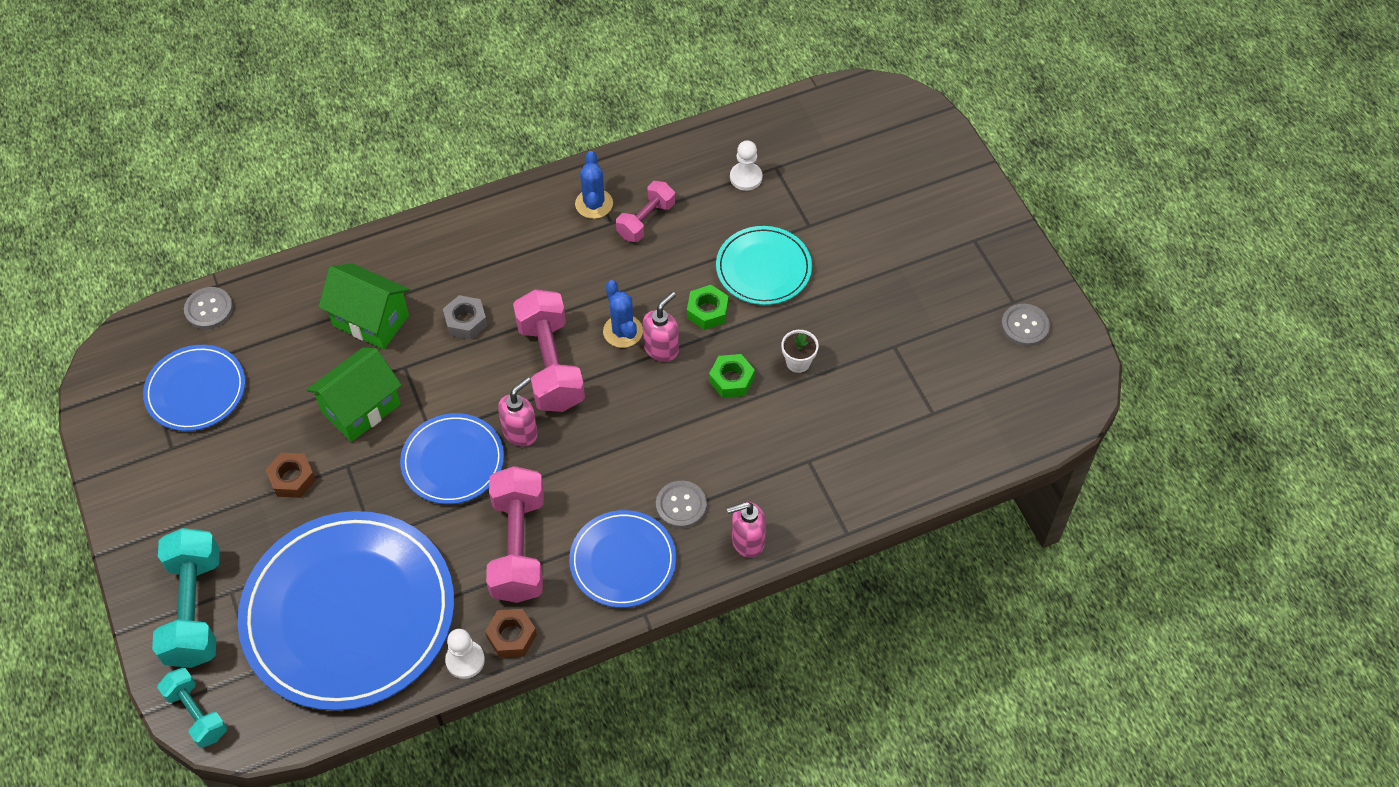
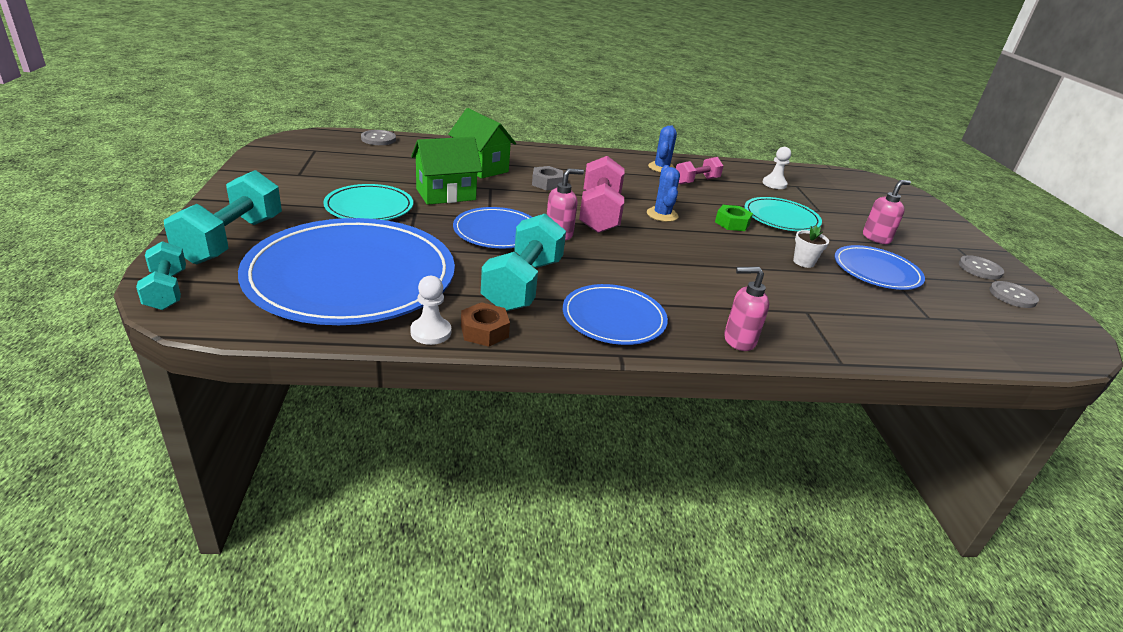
camera: 15 degrees right, 25 degrees down
blue plate [143,345,245,431] -> blue plate moved to [835,245,925,290]
brown nut [266,453,316,498] -> turquoise plate [323,184,413,220]
pink dumbbell [486,466,544,603] -> turquoise dumbbell [481,214,566,311]
pink soap dispenser [643,292,679,362] -> pink soap dispenser moved to [863,180,911,244]
grey button [656,481,707,528] -> grey button moved to [959,255,1004,280]
green nut [709,354,755,398] -> none

